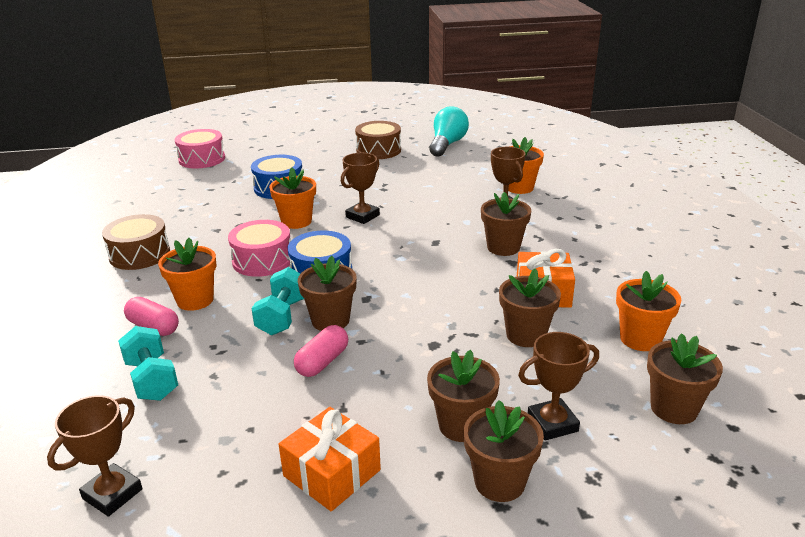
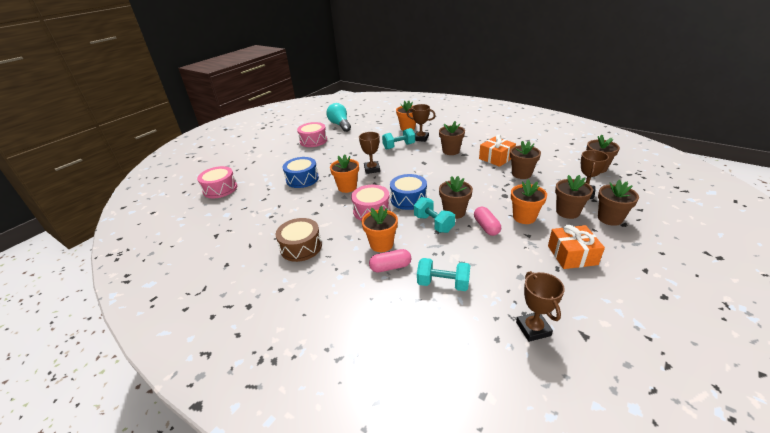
camera: 45 degrees left, 5 degrees up
brown drum [355,121,401,159] -> pink drum [297,122,327,147]
orange flower pot [616,271,681,351] -> orange flower pot moved to [511,180,547,224]
none -> turquoise dumbbell [382,128,415,150]

